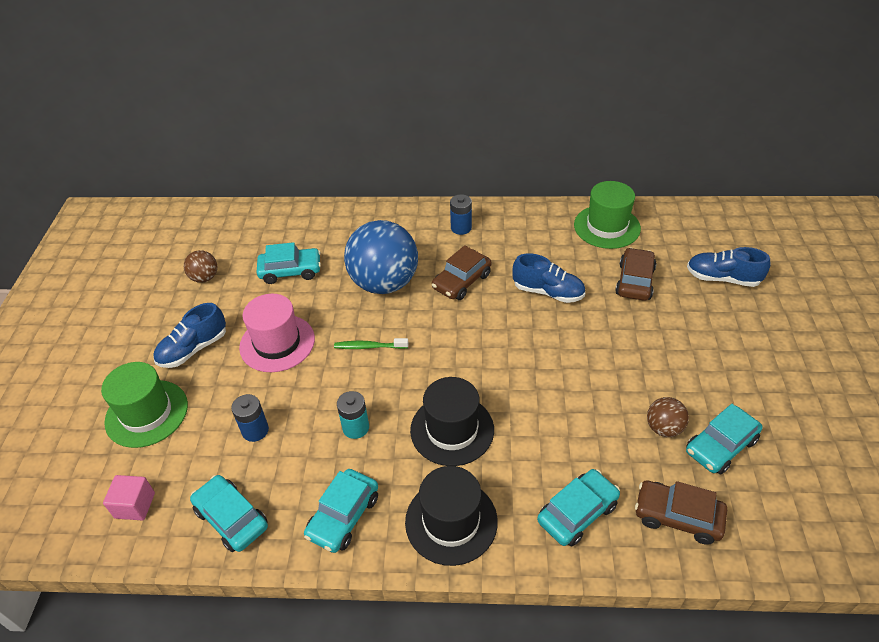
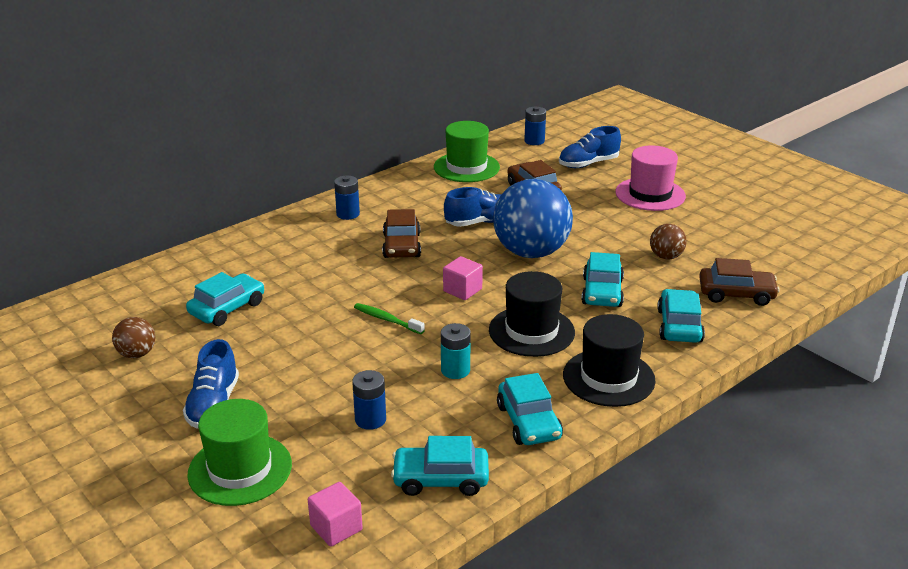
camera: 45 degrees left, 15 degrees down
pink hat [239,294,315,372] -> pink hat moved to [616,145,686,211]
green toothbrush [334,338,409,349] -> green toothbrush turned 75 degrees clockwise [354,303,425,334]
blue ball [344,220,418,294] -> blue ball moved to [493,179,573,258]
brown car [635,481,727,545] -> brown car turned 150 degrees counterclockwise [699,258,780,306]
turquoise car [686,404,762,474] -> turquoise car moved to [581,252,624,307]
none -> pink cube [443,256,483,300]
none -> blue battery [524,107,546,145]

